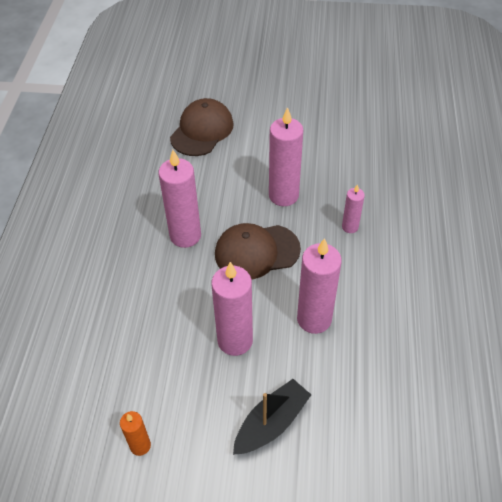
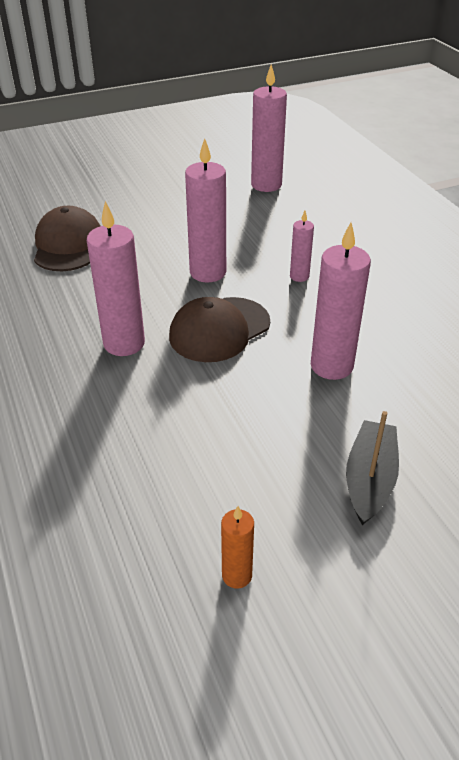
camera: 30 degrees left, 10 degrees down
pink candle [211,262,253,356] -> pink candle moved to [251,64,287,192]

